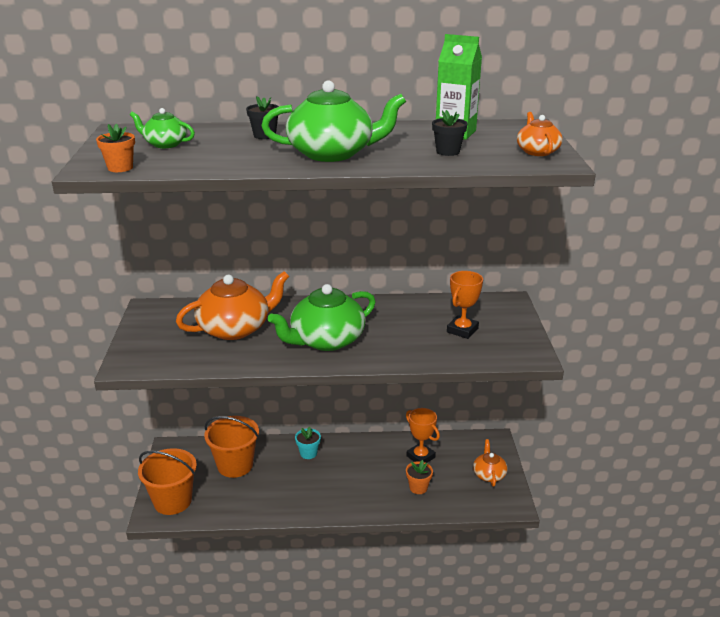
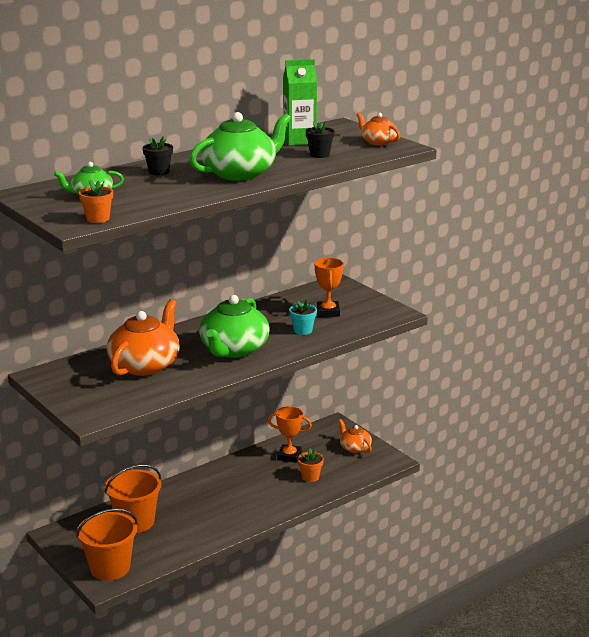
camera: 35 degrees left, 5 degrees down
turquoise flower pot [295,426,321,459] -> turquoise flower pot moved to [289,300,317,335]

